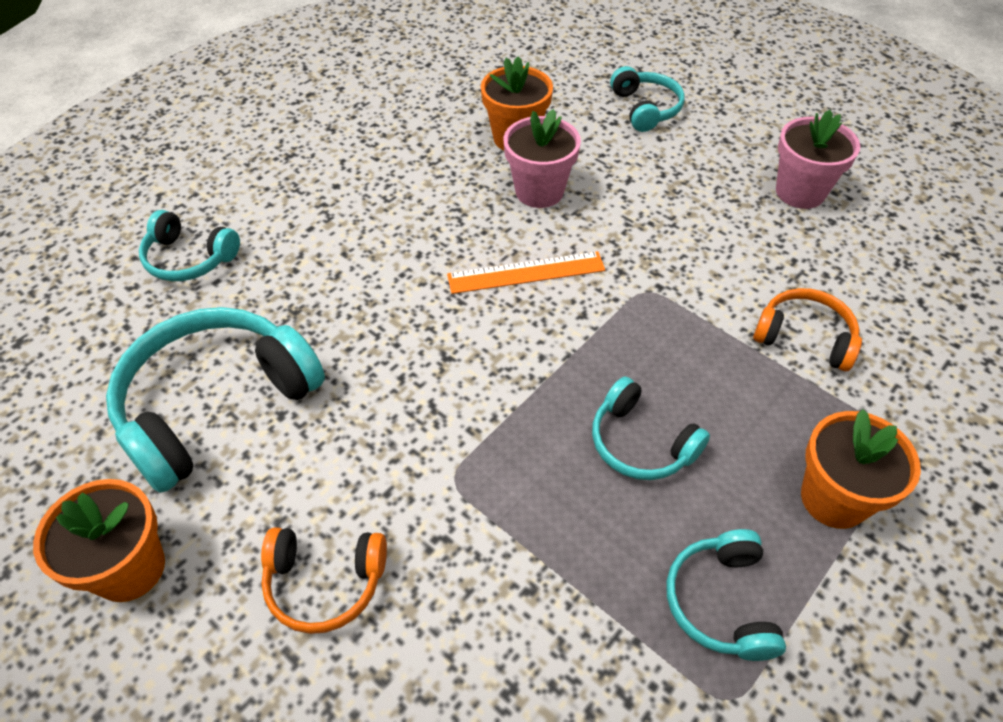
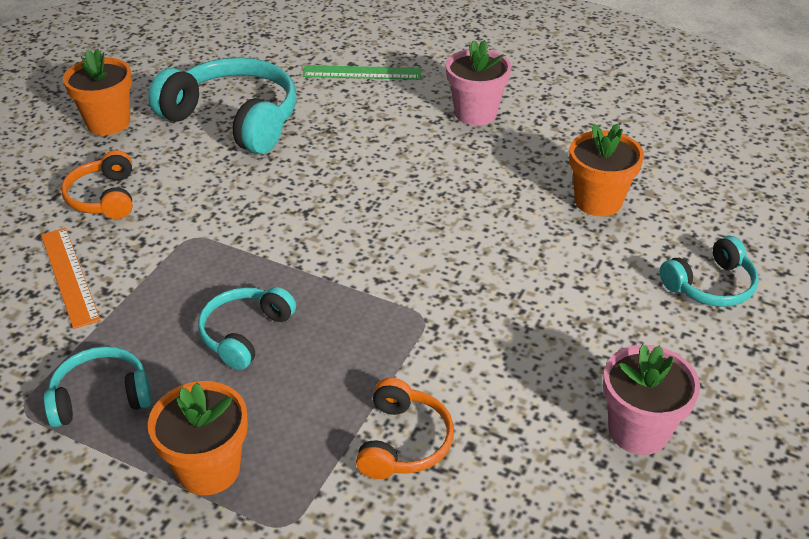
camera: 75 degrees right, 10 degrees down
turquoise headphones [139,210,240,281] -> green ruler [303,65,421,80]
orange ruler [447,251,605,294] -> orange ruler moved to [41,228,100,329]
pink flower pot [504,109,581,208] -> pink flower pot moved to [446,40,511,125]

